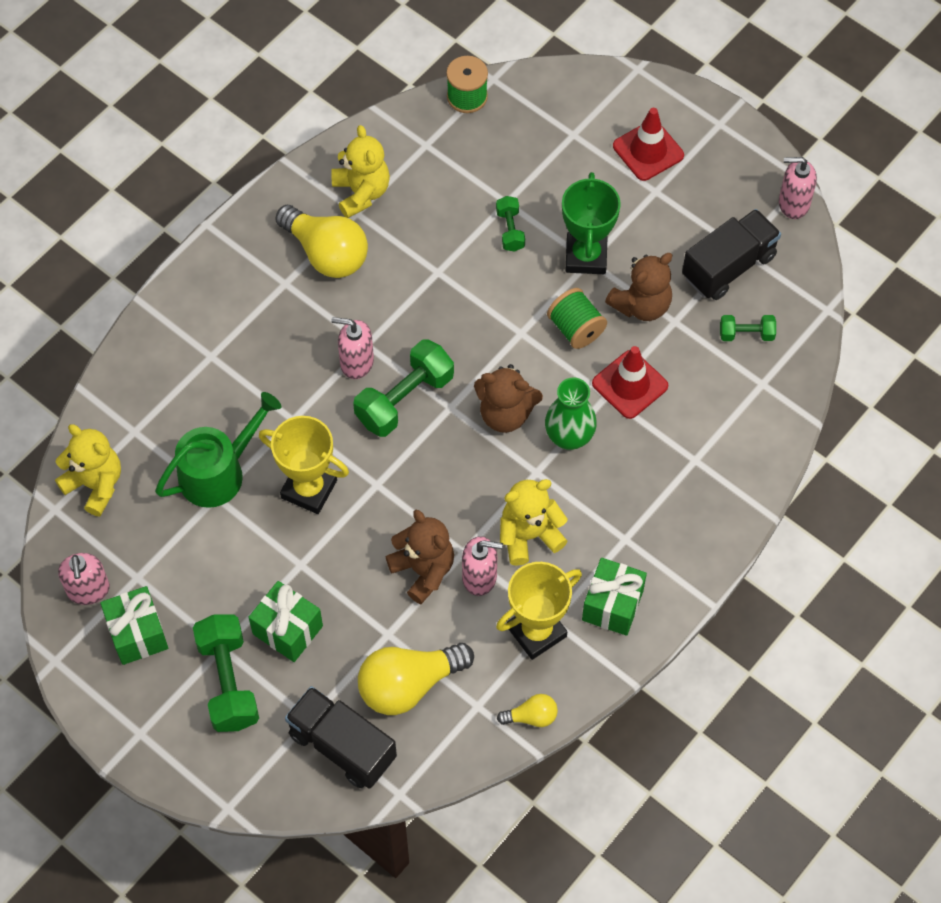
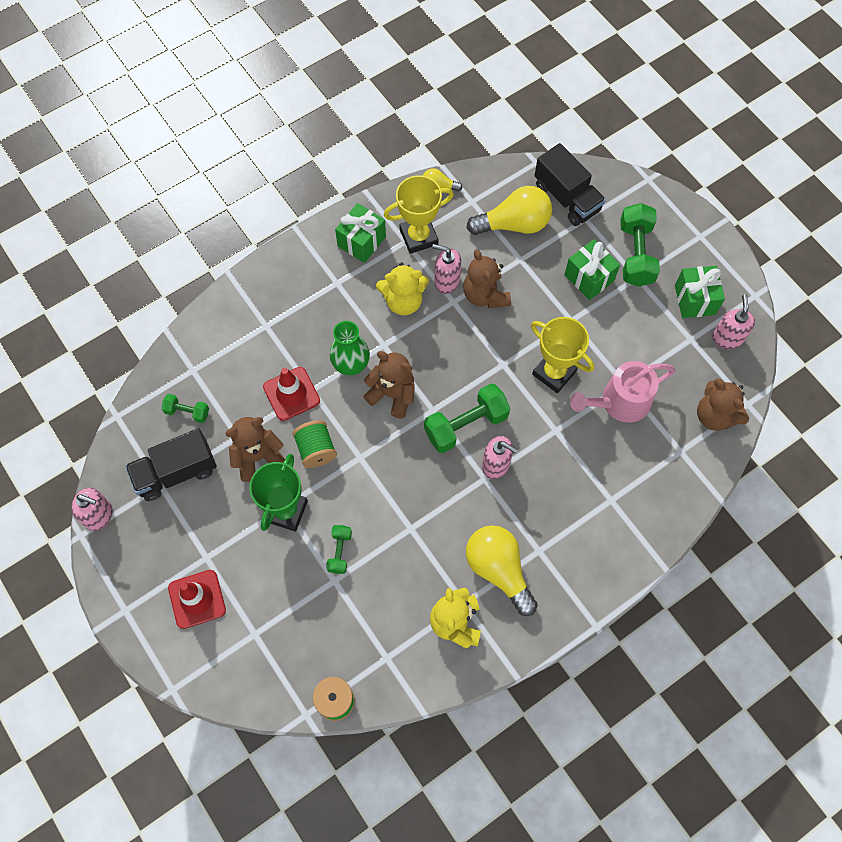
camera: 165 degrees left, 5 degrees up
yellow teddy bear [55,424,121,516] -> brown teddy bear [697,378,749,431]
green watering can [155,392,282,508] -> pink watering can [570,361,676,423]

